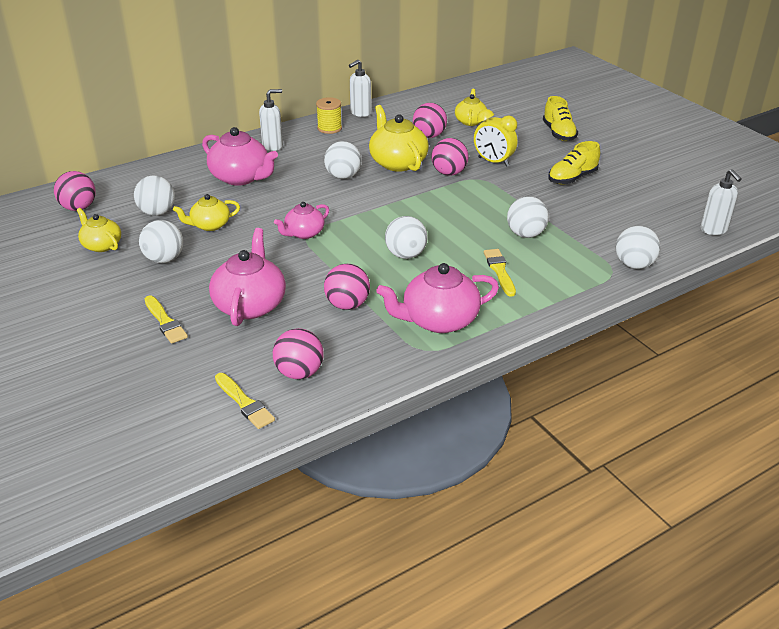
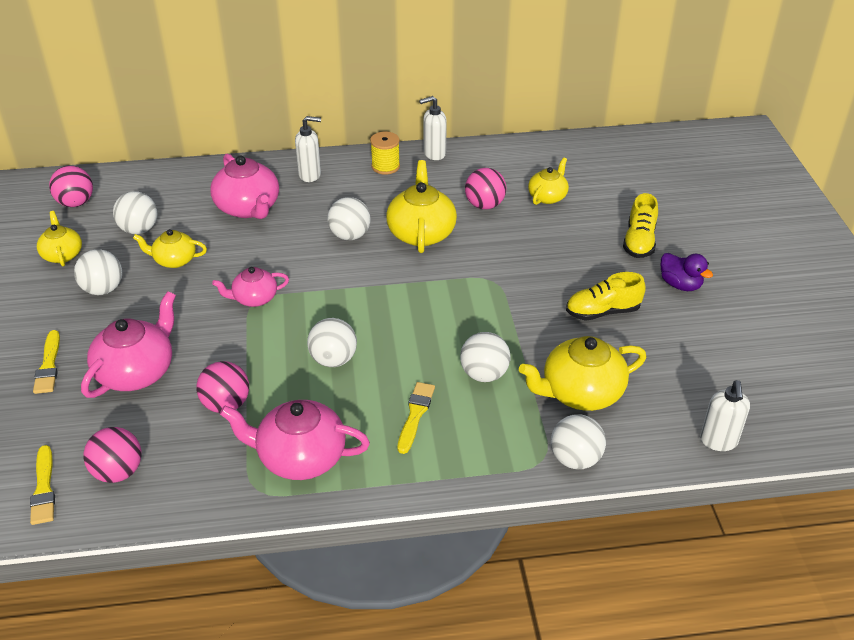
camera: 25 degrees right, 5 degrees up
pink ball [431,138,469,176] -> none
yellow clock [474,109,517,167] -> none
none -> yellow teapot [519,336,646,411]
none -> purple duck [661,253,713,291]

